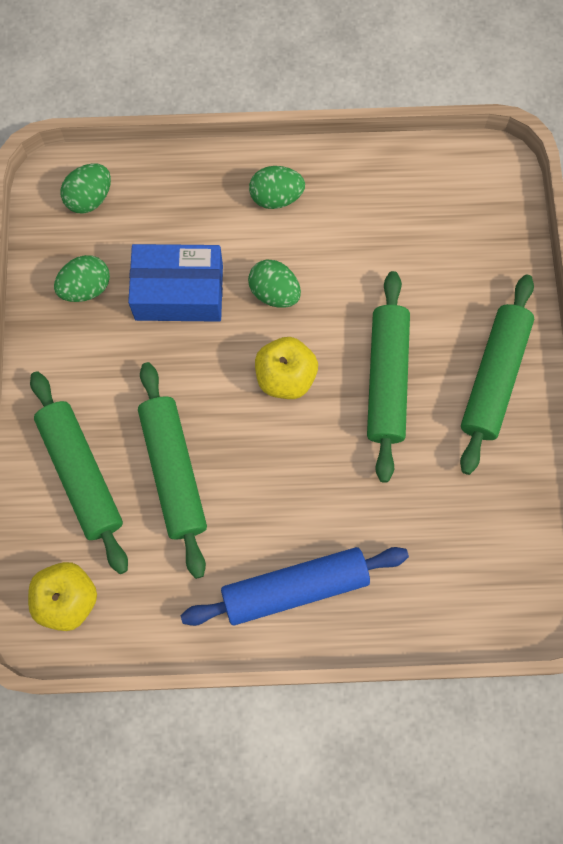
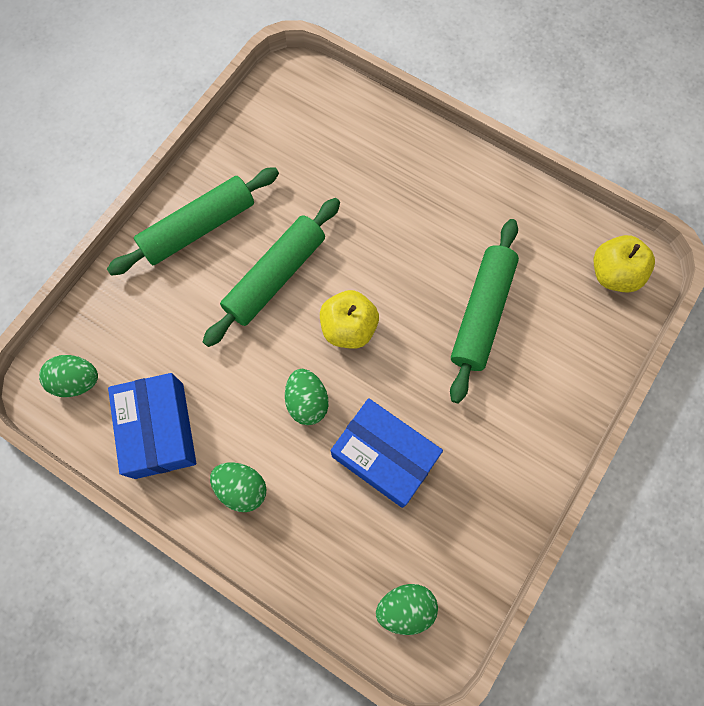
camera: 145 degrees left, 0 degrees up
green rolling pin [30,371,128,574] -> none
green egg [54,255,110,302] -> green egg moved to [39,355,98,397]
blue rolling pin [181,547,409,626] -> none
none -> blue box [108,373,196,479]

